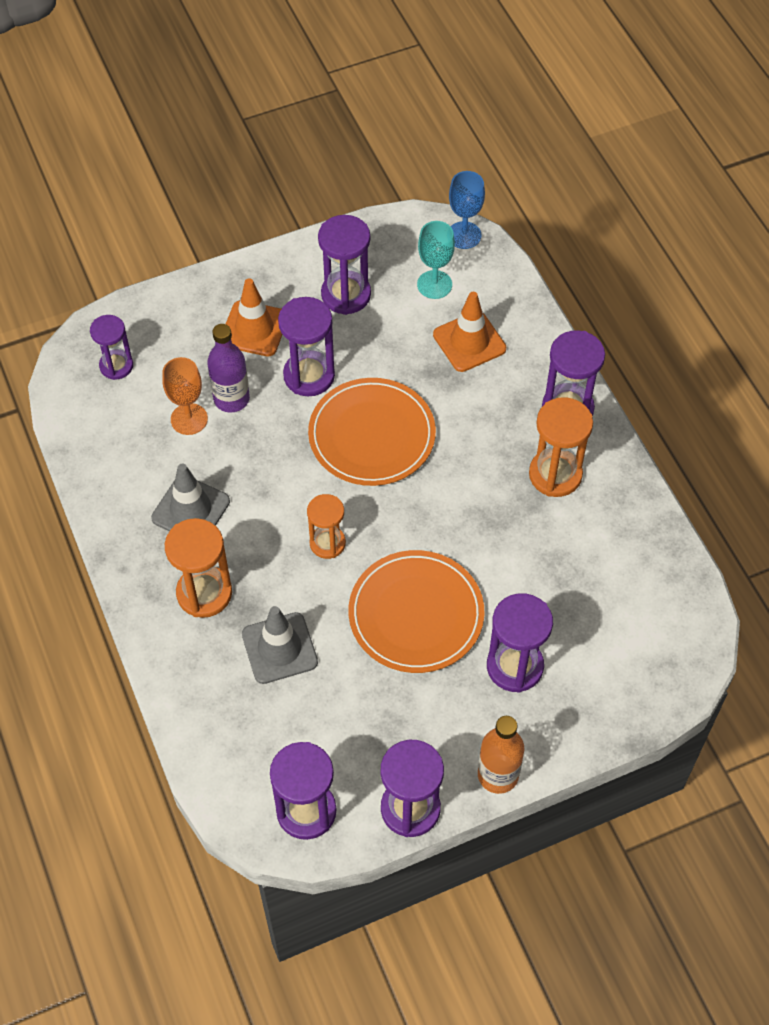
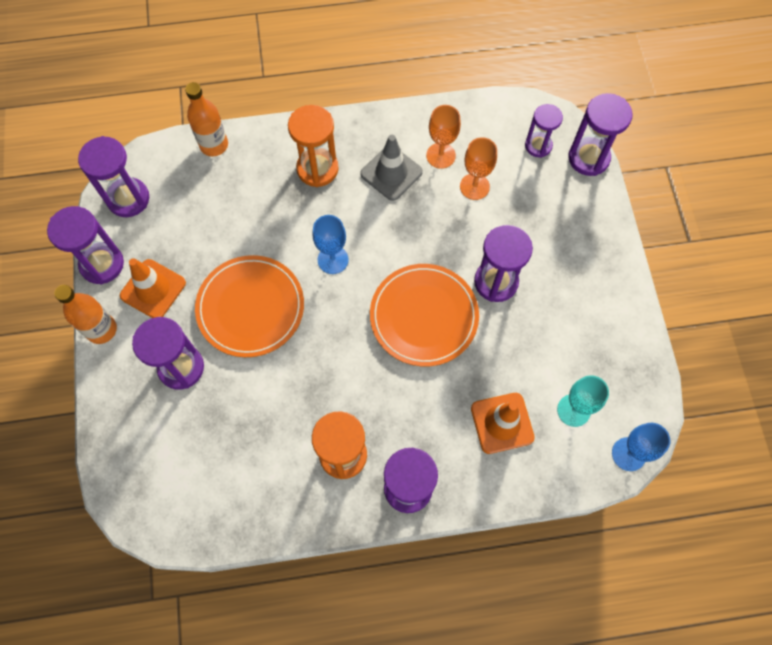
camera: 105 degrees right, 10 degrees up
purple bottle [207,324,250,412] -> none
orange traffic cone [226,278,283,356] -> orange traffic cone moved to [120,258,186,318]
grey traffic cone [242,606,318,684] -> none
orange hourglass [307,494,346,559] -> blue goblet [312,215,349,274]
purple hourglass [318,215,371,315] -> purple hourglass moved to [568,93,633,176]
none -> orange bottle [185,82,228,156]
none -> orange goblet [426,105,461,169]

